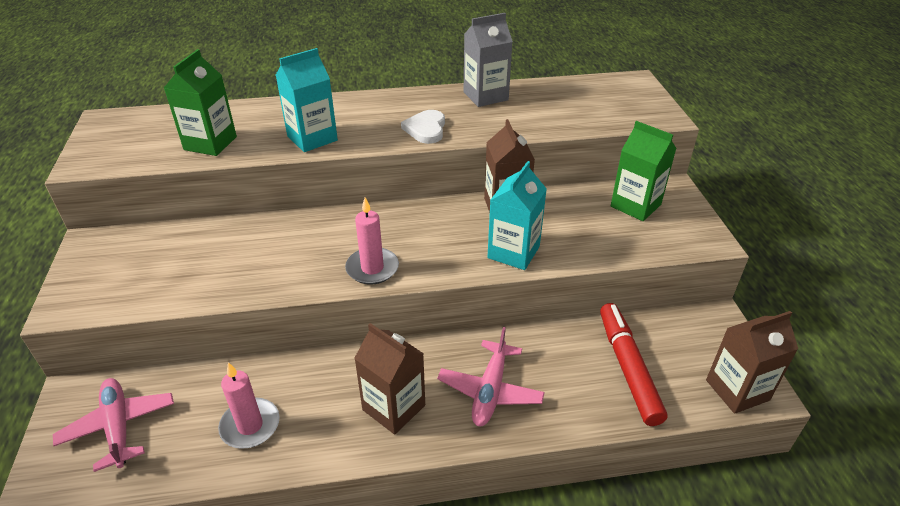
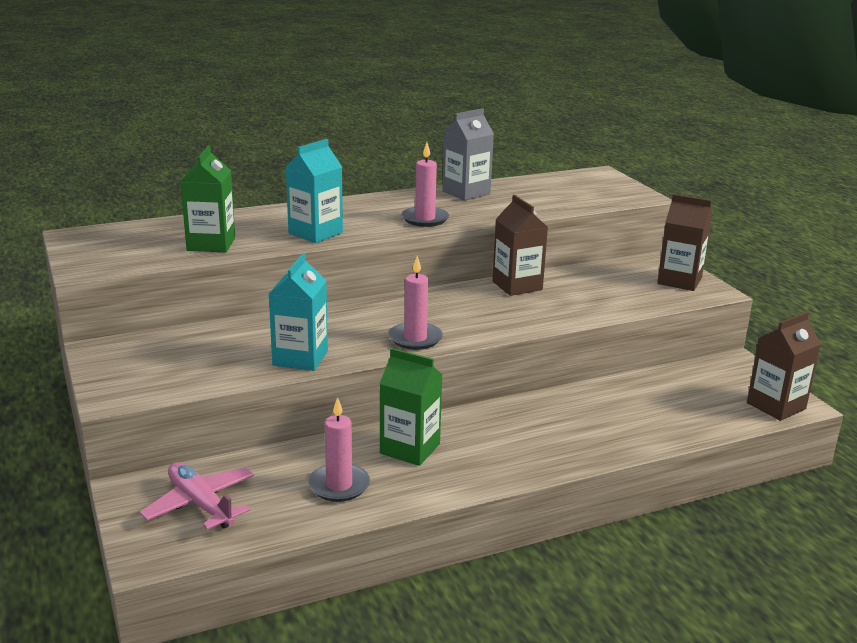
camera: 15 degrees left, 15 degrees down
brown carton [354,323,425,435] -> brown carton moved to [657,194,712,291]
white heart [401,110,445,144] -> pink candle [401,142,449,227]
pink plane [437,327,545,426] -> none
turquoise carton [488,161,547,270] -> turquoise carton moved to [269,253,328,371]
red marker [600,303,668,426] -> none
green carton [611,121,677,221] -> green carton moved to [380,348,442,466]

